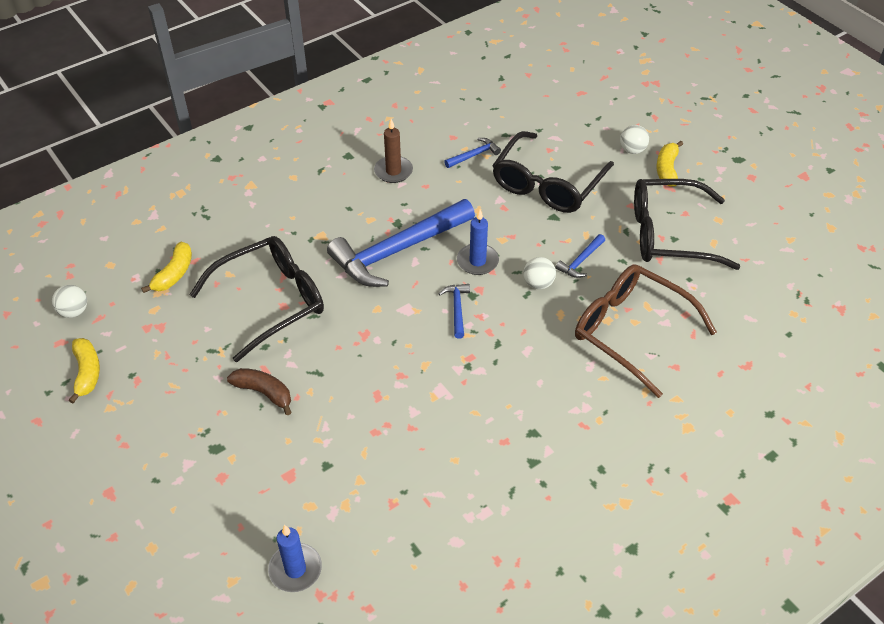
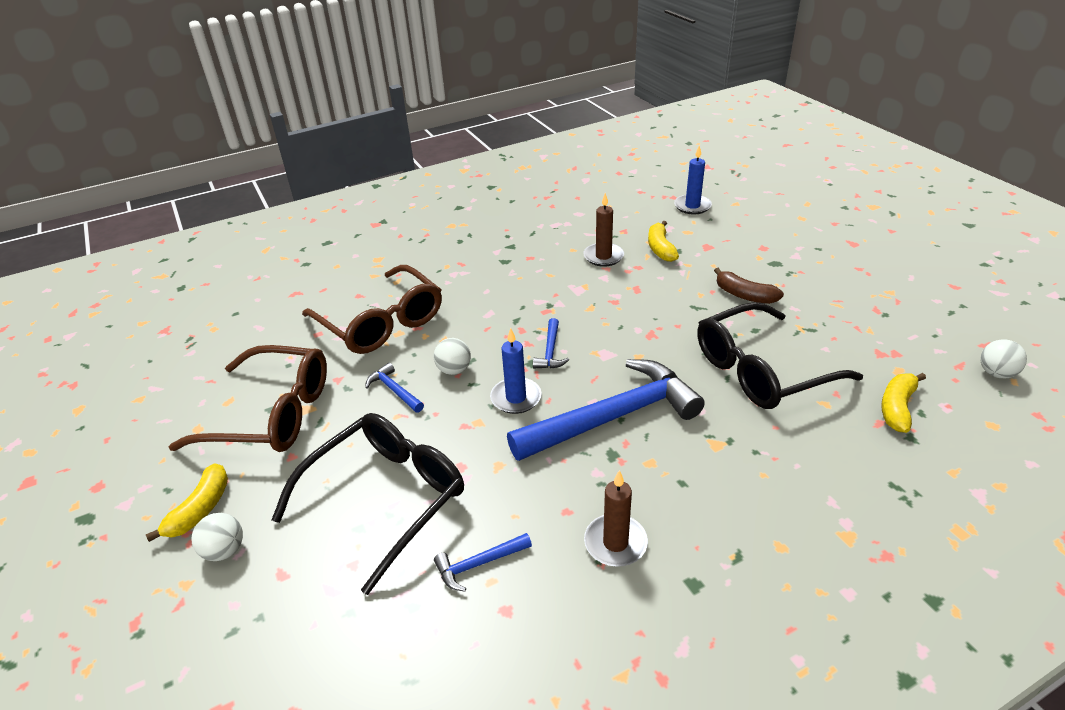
camera: 170 degrees left, 10 degrees down
yellow banana [69,338,100,404] -> yellow banana moved to [648,221,679,262]
blue hammer [556,234,605,278] -> blue hammer turned 90 degrees counterclockwise [365,363,424,413]
black glasses [634,179,740,270] -> brown glasses [169,345,327,452]
none -> brown candle [583,193,624,267]

